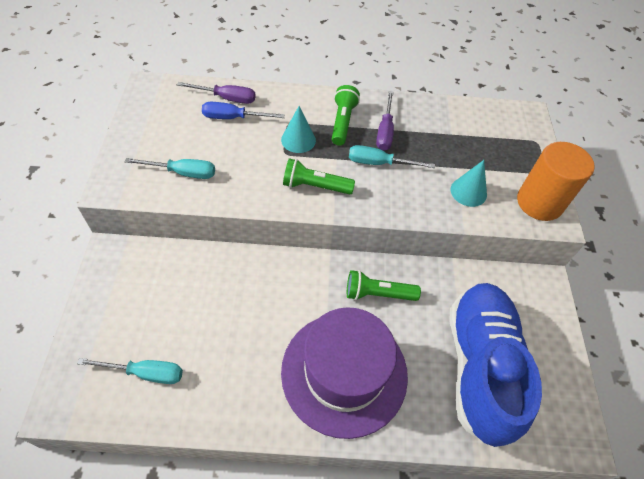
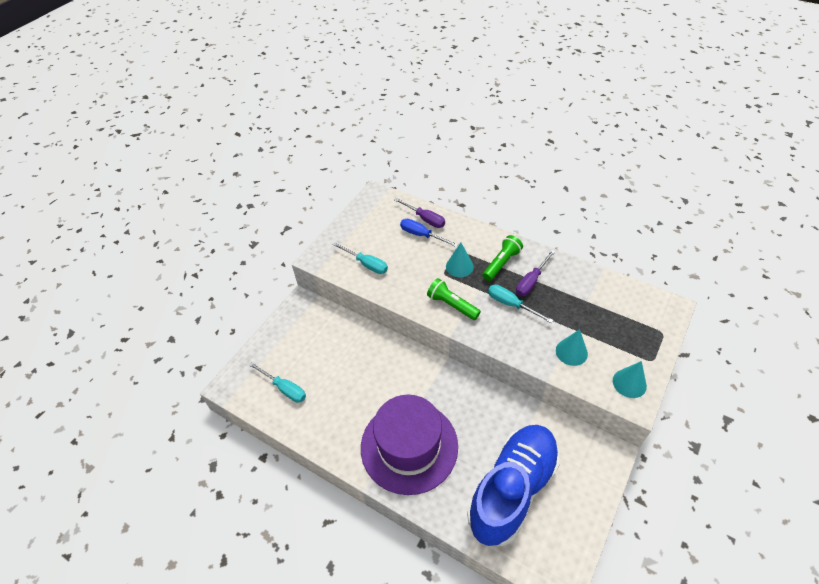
camera: 35 degrees right, 5 degrees down
green flashlight [347,270,421,301] -> none
orange cylinder [517,142,595,221] -> turquoise cone [613,361,647,398]

